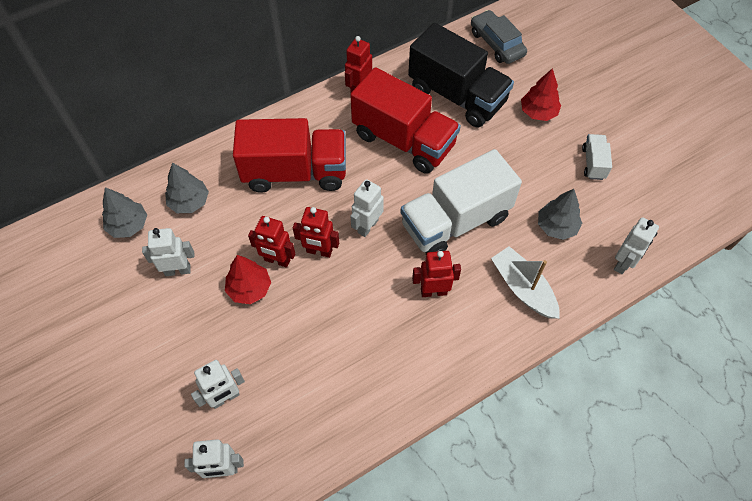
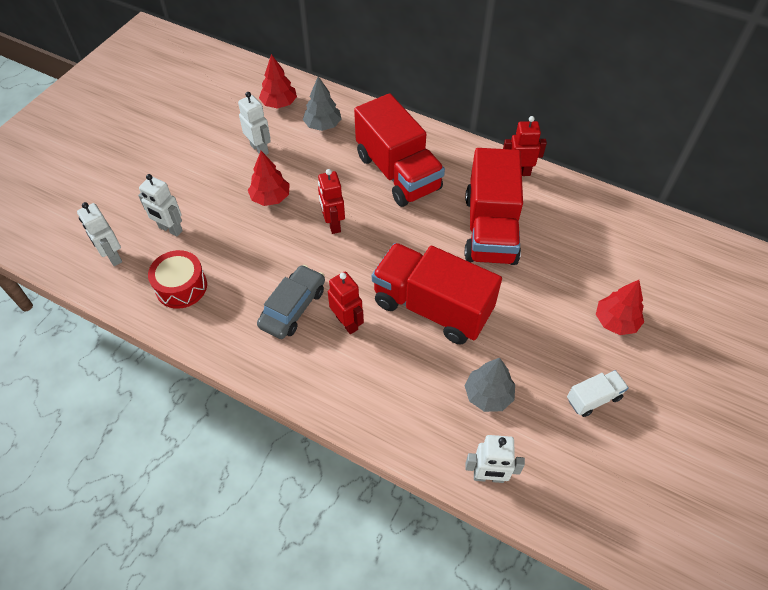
camera: 60 degrees right, 5 degrees down
grey tree [102,187,147,238] -> red tree [259,54,297,109]
red robot [248,216,295,268] -> none
white robot [351,179,384,237] -> none
white truck [400,149,522,254] -> red truck [372,243,502,344]
black truck [408,23,514,128] -> none
grey car [471,10,527,64] -> grey car moved to [257,265,325,339]
white boat [491,246,560,319] -> none
none -> red drum [148,250,207,309]

